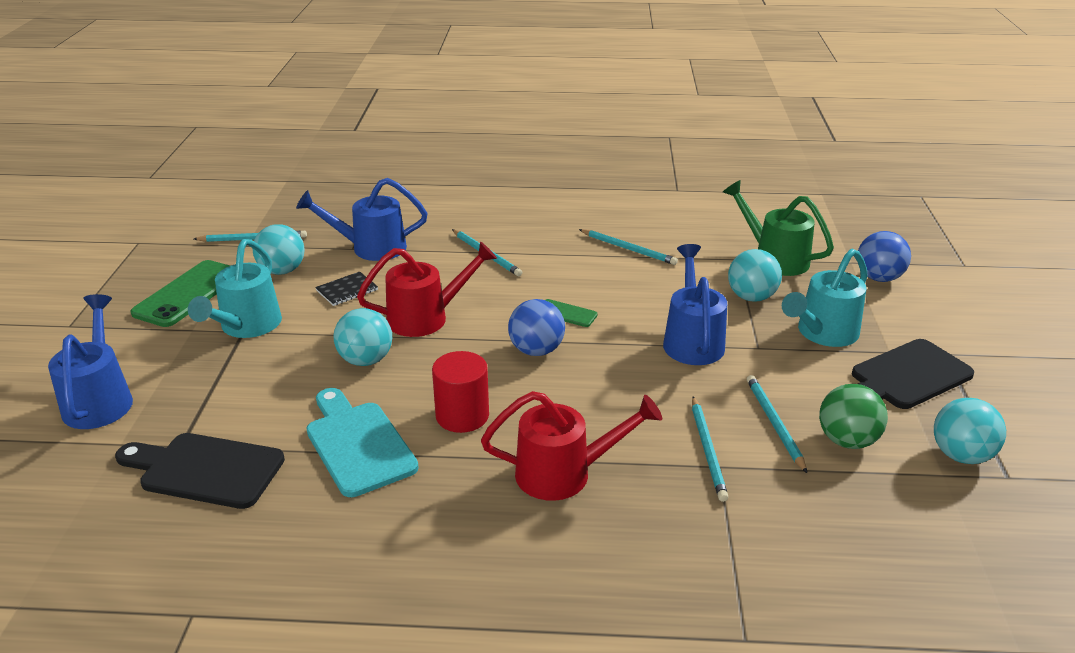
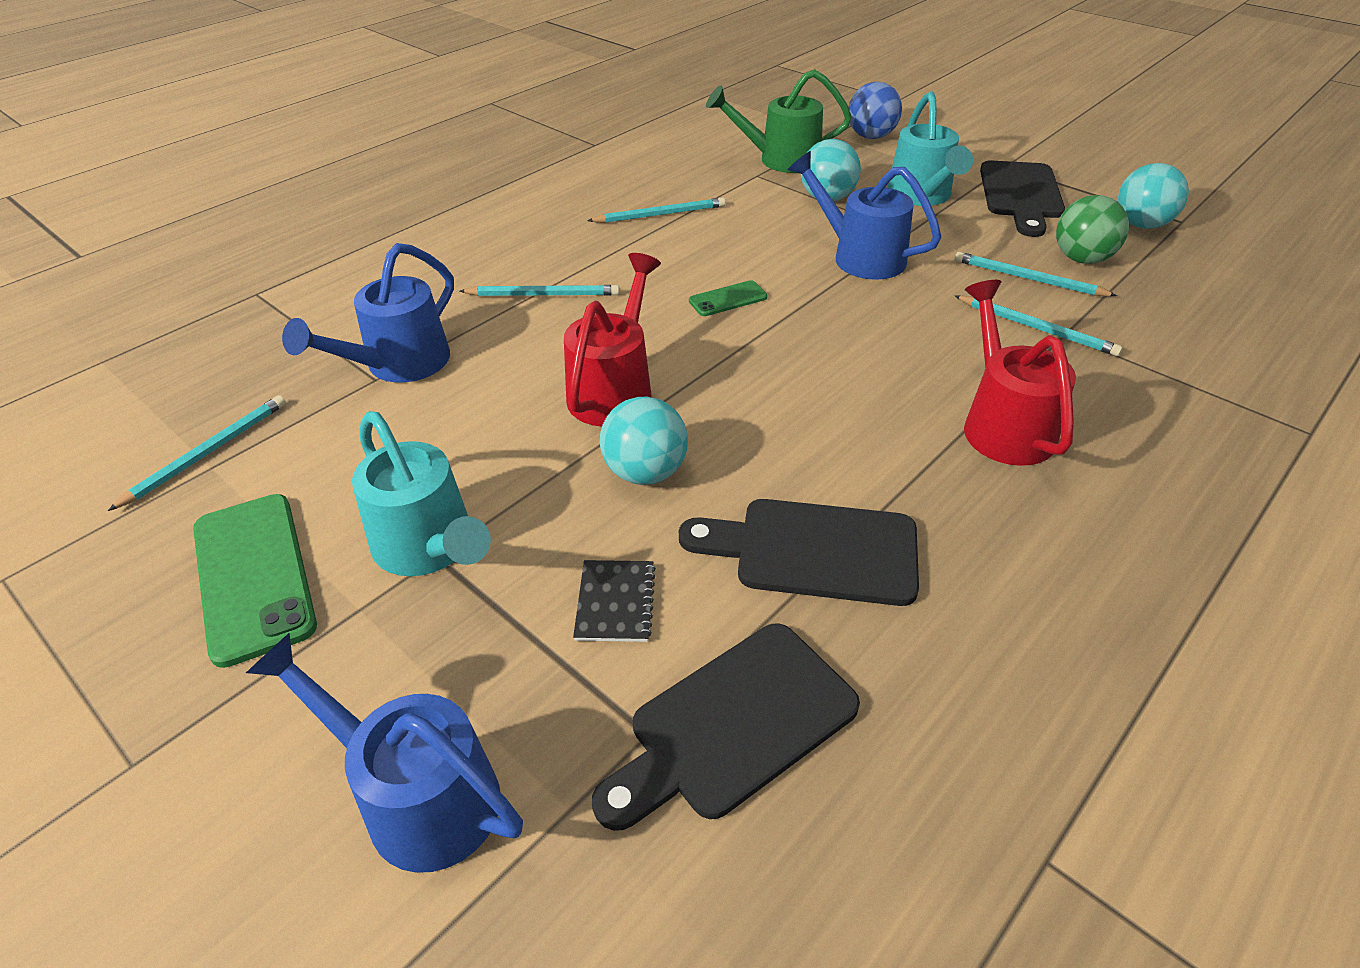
camera: 50 degrees left, 10 degrees up
turquoise ball [253,224,305,275] -> none
turquoise cutting board [306,388,419,497] -> black cutting board [679,499,919,606]
black notebook [315,272,378,306] -> black notebook moved to [573,560,656,642]
red cylinder [432,351,489,433] -> none
red watering can [481,391,662,501] -> red watering can turned 45 degrees counterclockwise [964,280,1076,466]
blue ball [508,299,565,356] -> none

